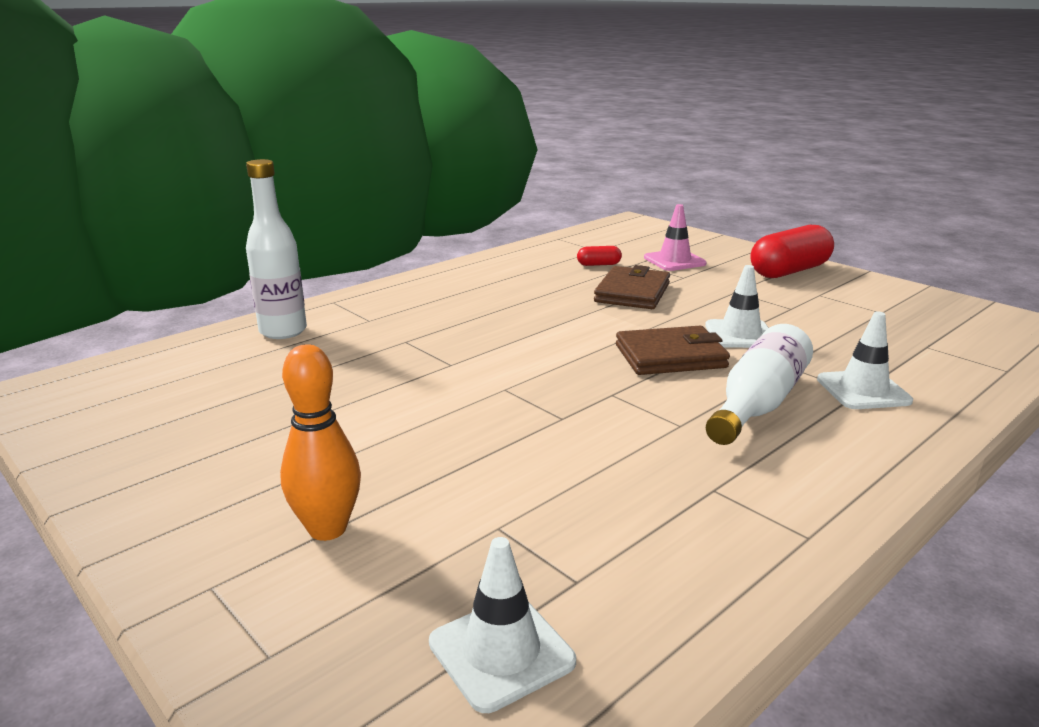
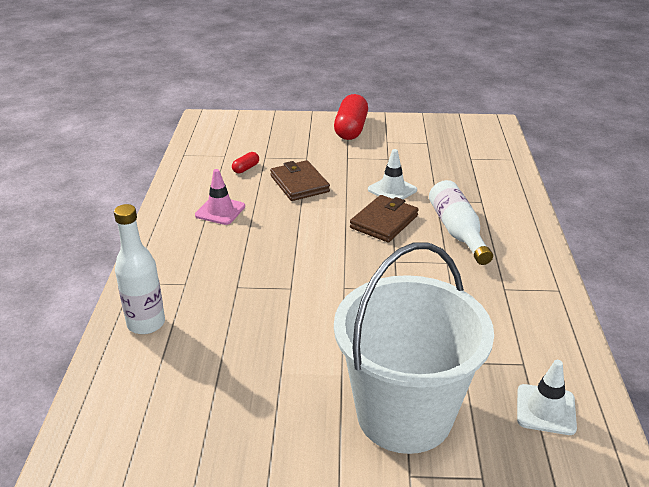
camera: 45 degrees left, 10 degrees up
orange bowling pin [280,344,361,541] -> white bucket [334,242,494,454]
pink traffic cone [644,204,706,271] -> pink traffic cone moved to [195,169,245,225]
white traffic cone [817,311,913,409] -> none

